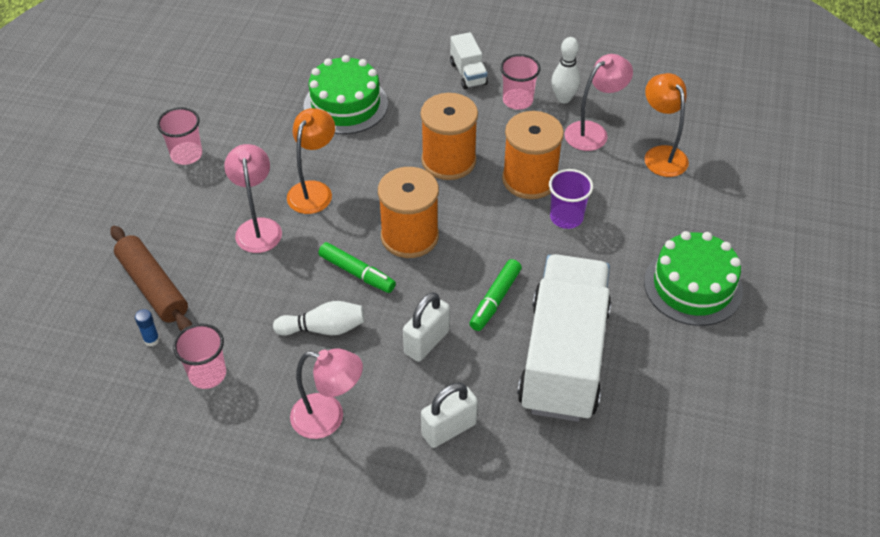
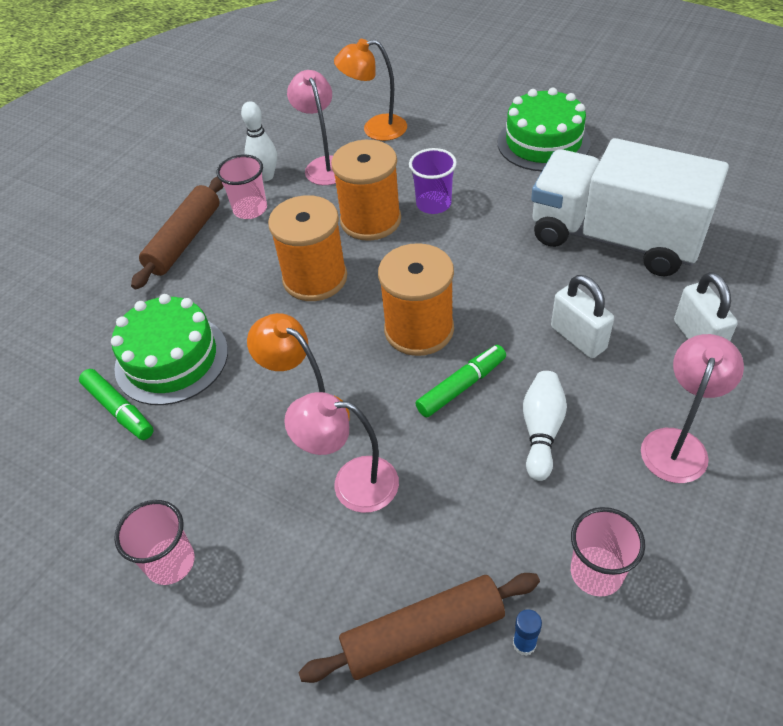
camera: 70 degrees left, 0 degrees up
white truck [450,32,488,89] -> brown rolling pin [131,177,224,289]
green marker [470,259,522,331] -> green marker moved to [79,369,154,440]

